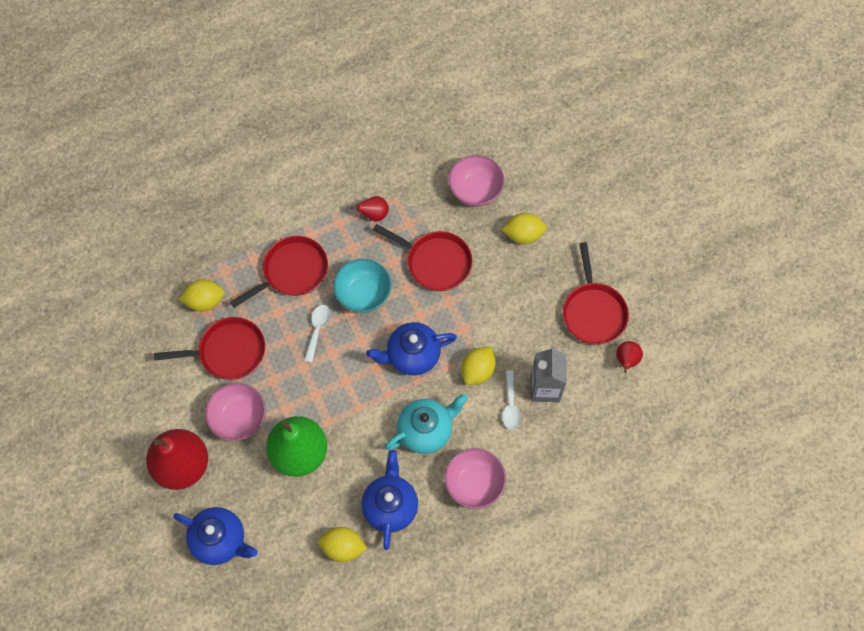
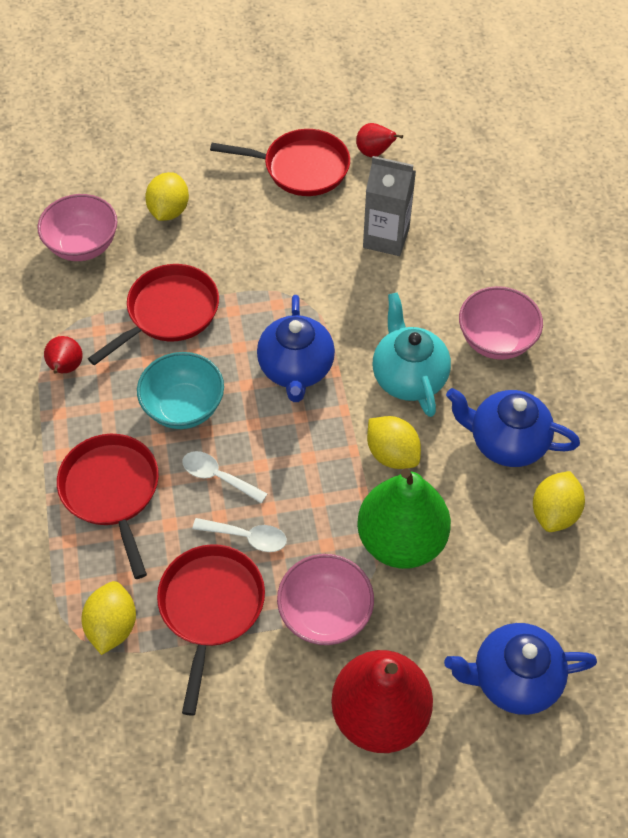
camera: 75 degrees left, 10 degrees down
blue teapot [173,507,258,565] -> blue teapot turned 135 degrees counterclockwise [444,623,597,715]
yellow lemon [461,347,496,385] -> yellow lemon moved to [367,416,421,469]
white spoon [502,371,521,430] -> white spoon moved to [192,518,287,552]

